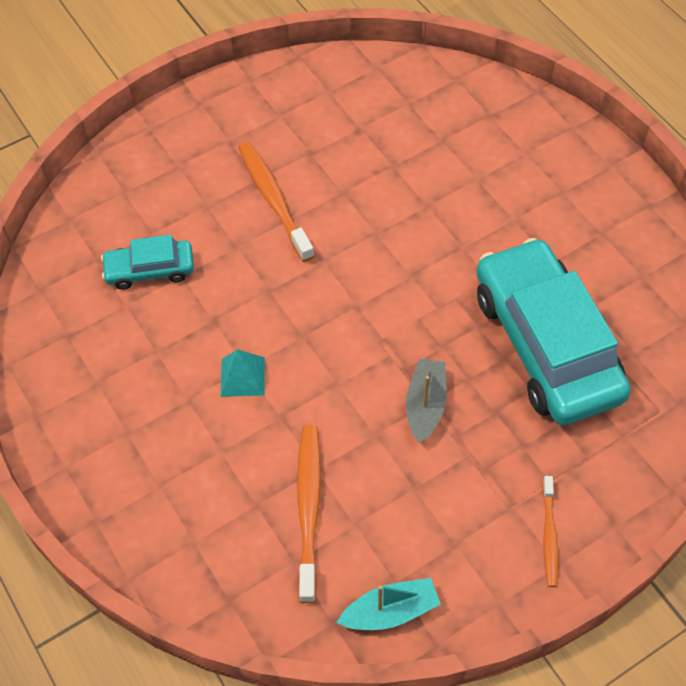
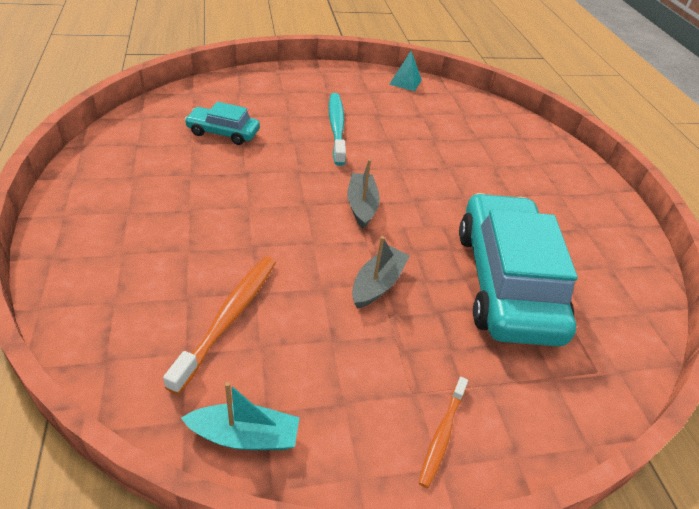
camera: 15 degrees right, 15 degrees down
turquoise pyramid [221,349,265,397] -> turquoise pyramid moved to [389,51,422,91]
orange toothbrush [238,142,314,262] -> turquoise toothbrush [329,93,346,166]
none -> grey boat [347,159,380,229]

